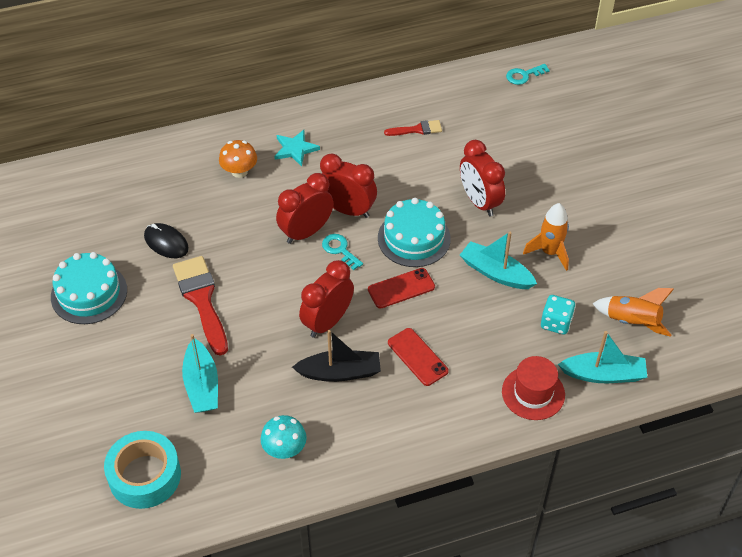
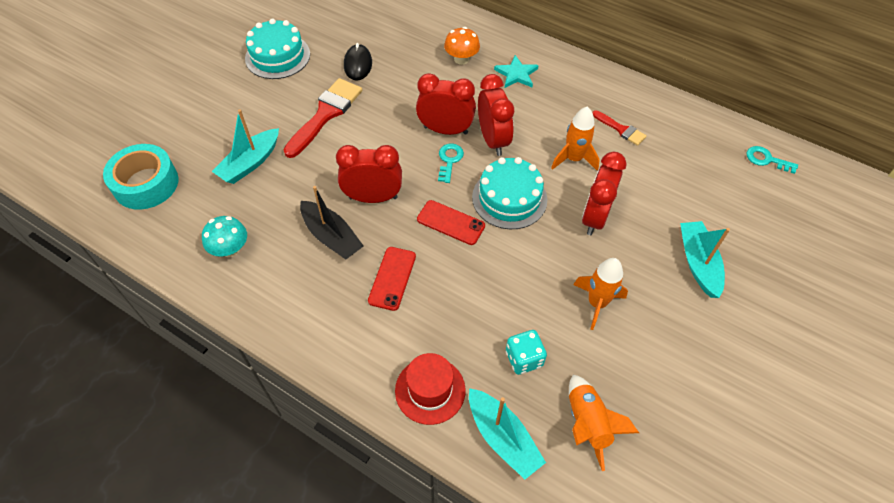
camera: 50 degrees right, 5 degrees up
turquoise boat [460,232,537,289] -> turquoise boat moved to [680,221,730,298]
none -> orange rocket [551,106,600,171]

